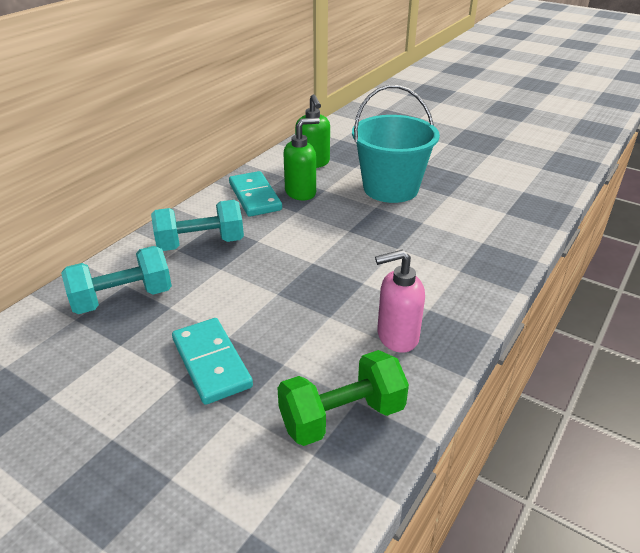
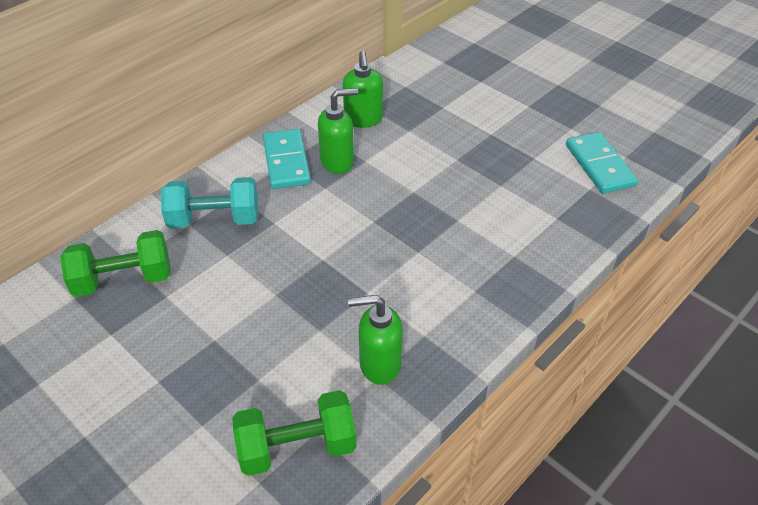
camera: 10 degrees right, 10 degrees up
turquoise dumbbell [61,246,172,314] -> green dumbbell [60,230,171,297]
turquoise domino [172,318,253,405] -> turquoise domino moved to [566,132,638,194]
turquoise bucket [352,85,440,203] -> none
pink soap dispenser [375,250,425,353] -> green soap dispenser [348,295,403,385]

